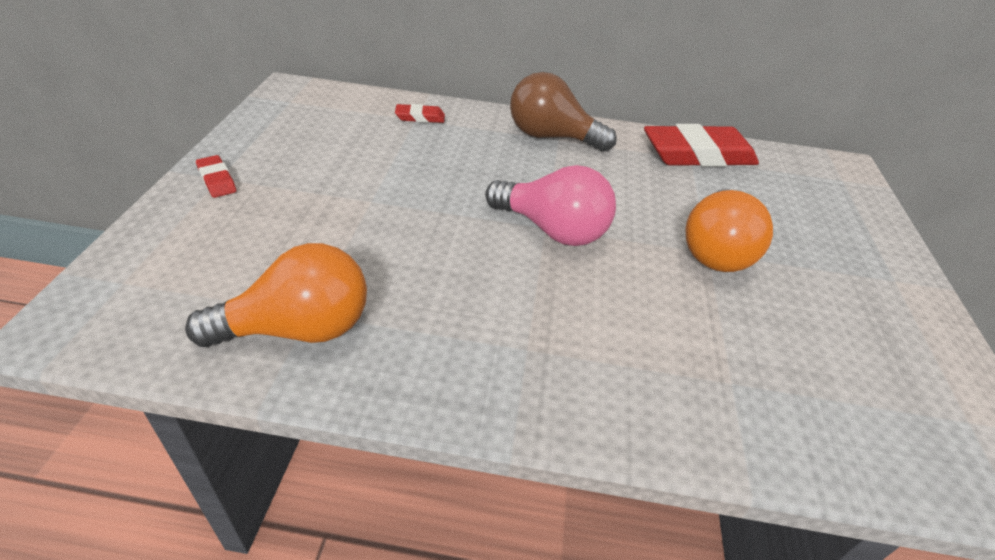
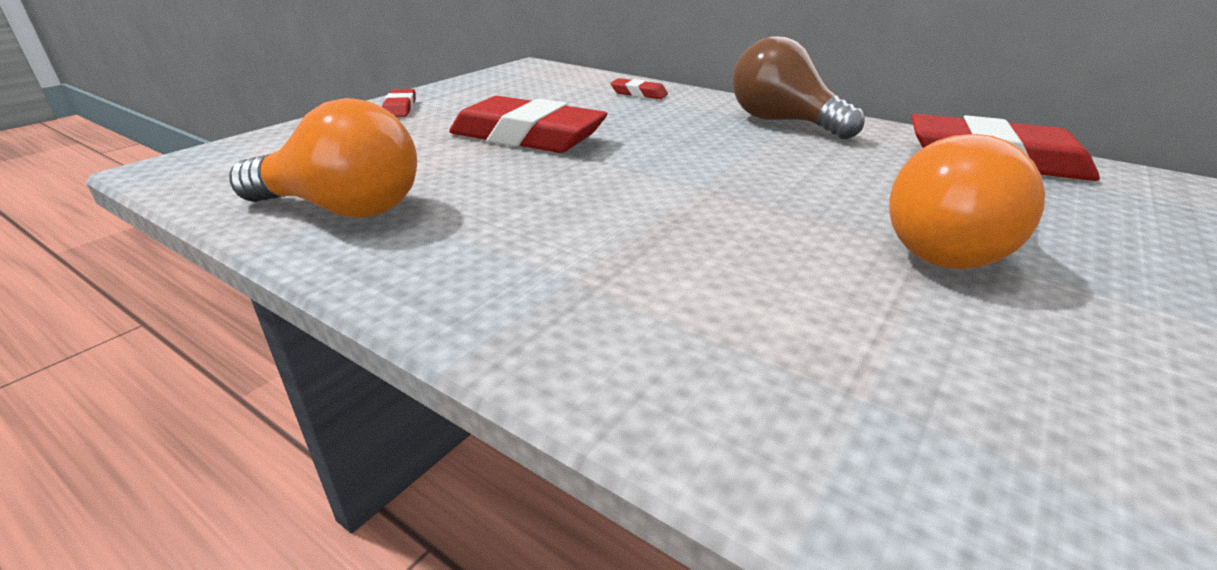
camera: 30 degrees right, 10 degrees down
pink light bulb [485,165,616,246] -> none
none -> red eraser [449,96,608,153]

